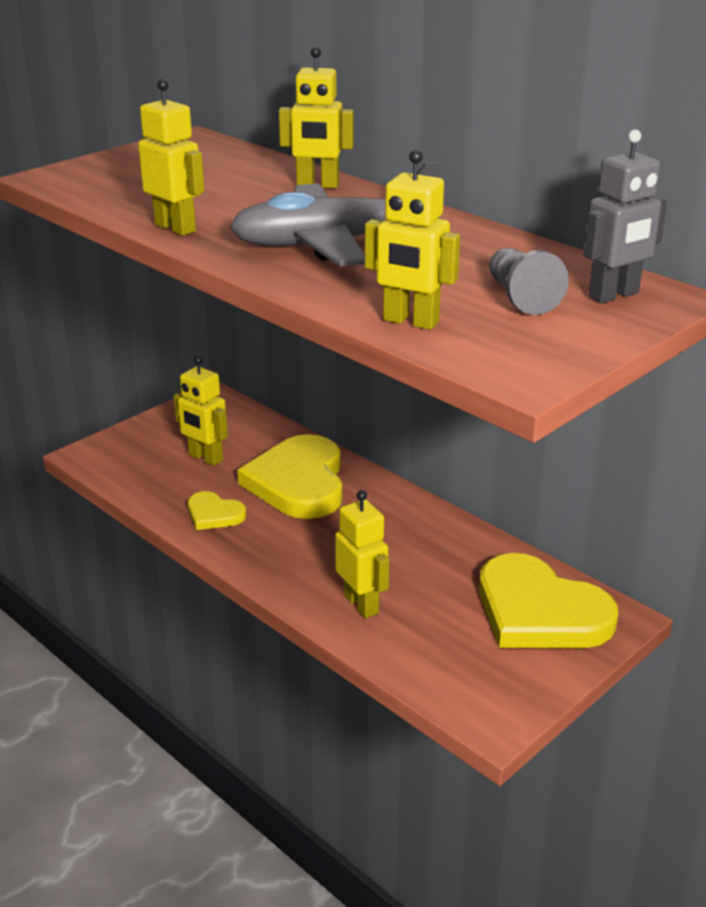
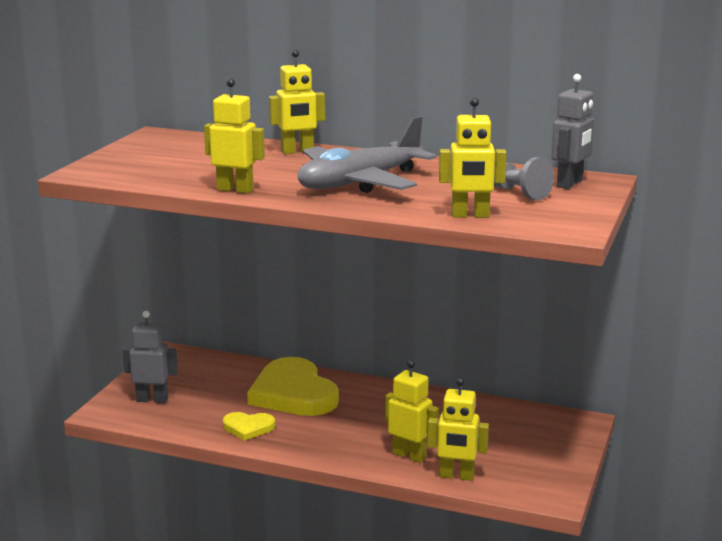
camera: 25 degrees left, 10 degrees down
yellow robot [174,356,228,466] -> yellow robot moved to [427,378,489,481]
yellow heart [479,553,618,648] -> none
none -> grey robot [123,311,178,403]

